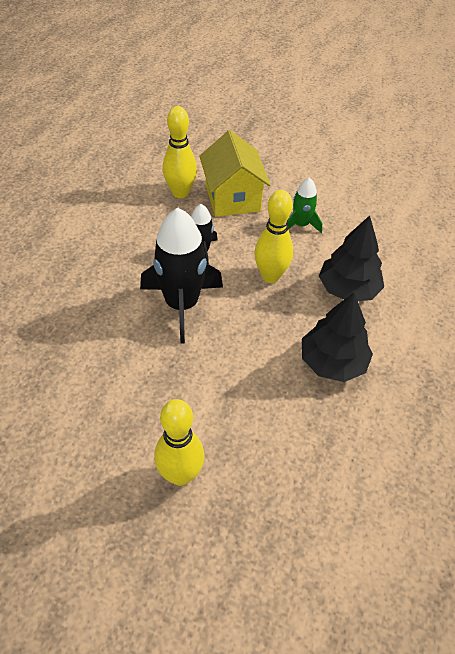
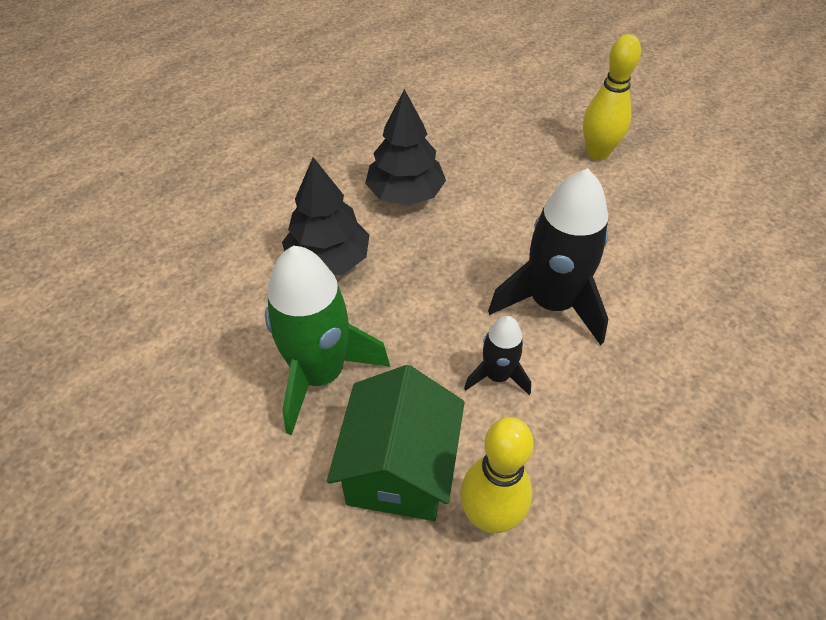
camera: 155 degrees left, 0 degrees up
yellow house [199,130,271,217] -> green house [327,365,465,521]
yellow bowling pin [254,190,293,283] -> none
green rocket [287,177,322,233] -> green rocket [265,246,390,435], size x1.90

